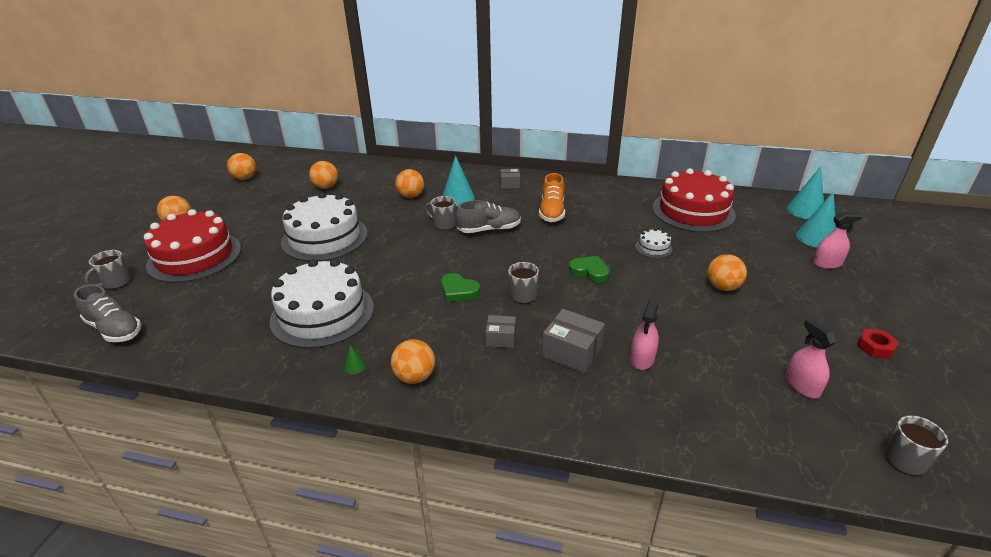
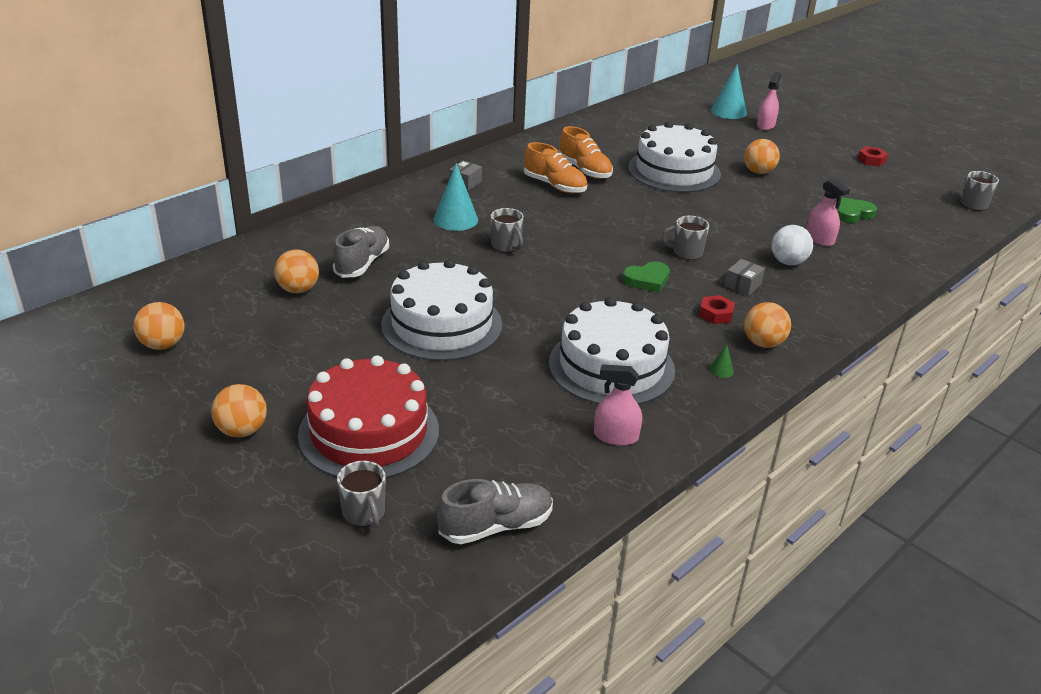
camera: 60 degrees left, 0 degrees up
orange ball [395,169,424,198] -> none
grey mug [425,196,456,230] -> grey mug turned 90 degrees counterclockwise [491,208,524,253]
grey shoe [456,200,521,233] -> grey shoe moved to [333,226,389,278]
grey box [542,309,605,373] -> white ball [772,225,813,265]
green heart [569,256,610,283] -> green heart moved to [837,197,877,223]
white cake [635,228,673,258] -> white cake [628,121,721,193], size x2.43
red cake [653,168,736,232] -> none
pink spray bottle [786,318,836,398] -> pink spray bottle moved to [594,364,642,446]
turquoise cone [787,166,824,219] -> none
none -> orange shoe [559,126,613,179]
none -> red nut [699,295,735,324]

